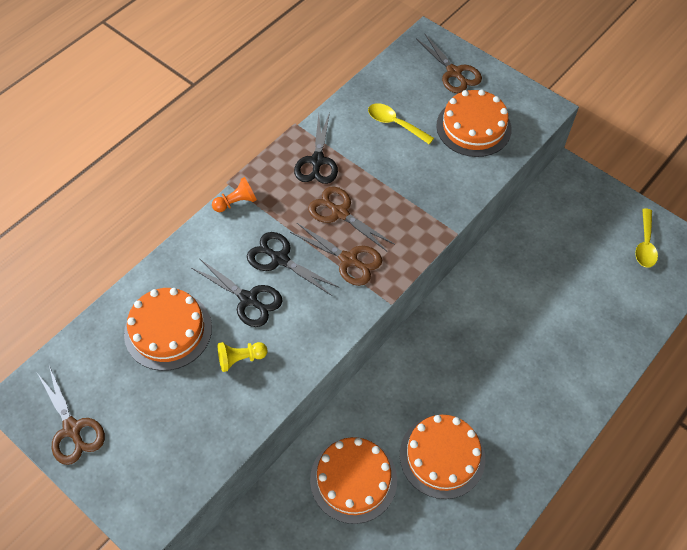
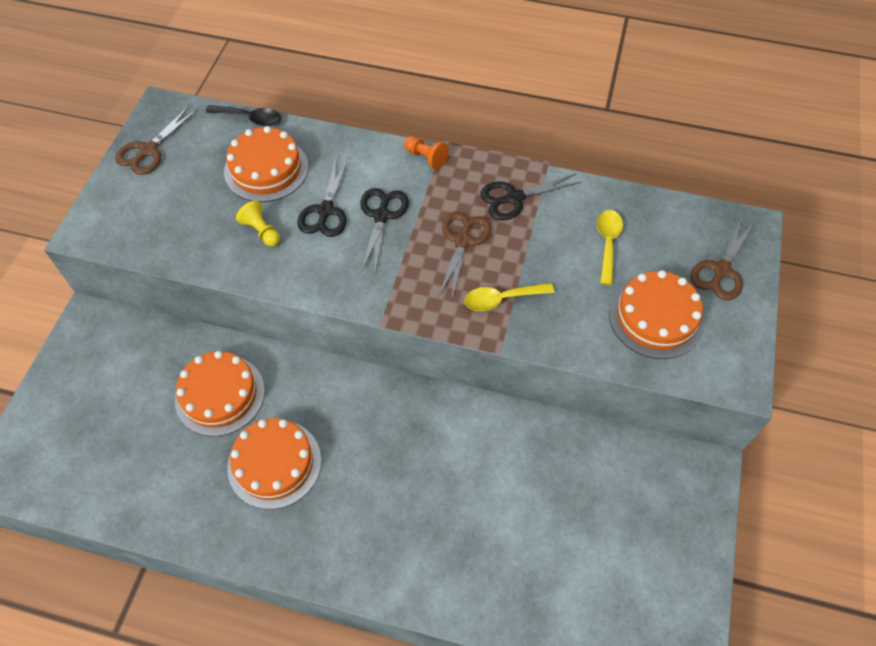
camera: 65 degrees right, 0 degrees up
brown scissors [290,223,382,286] -> none
yellow spoon [635,208,658,267] -> yellow spoon moved to [464,283,554,311]
none -> black spoon [205,105,281,126]

